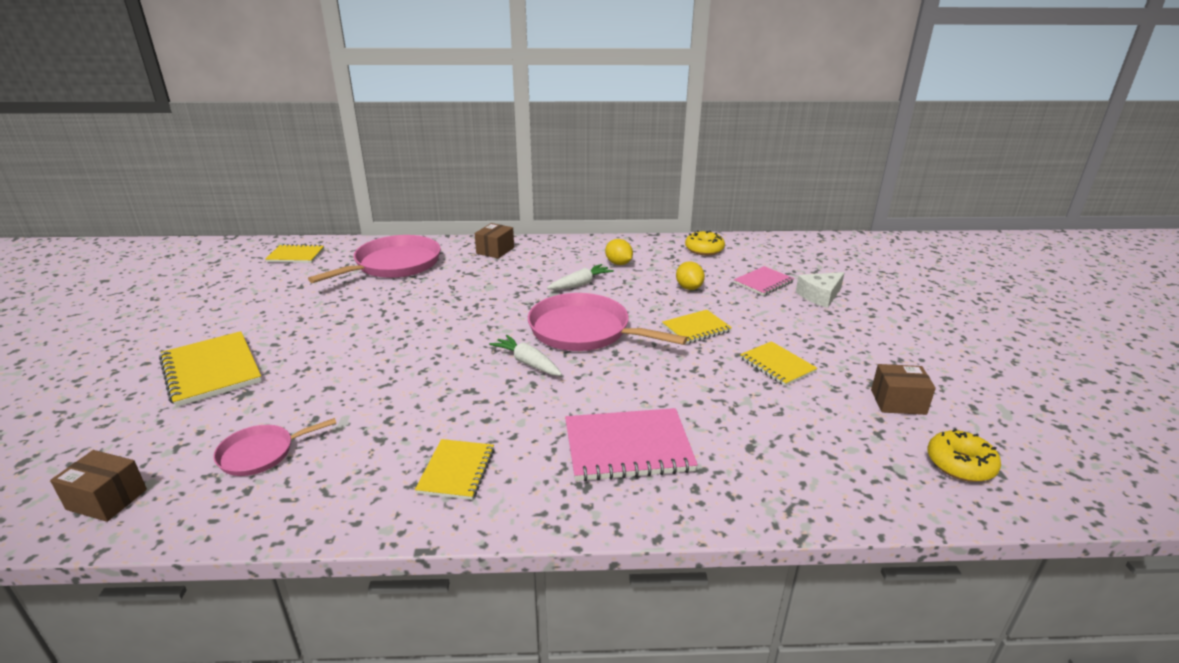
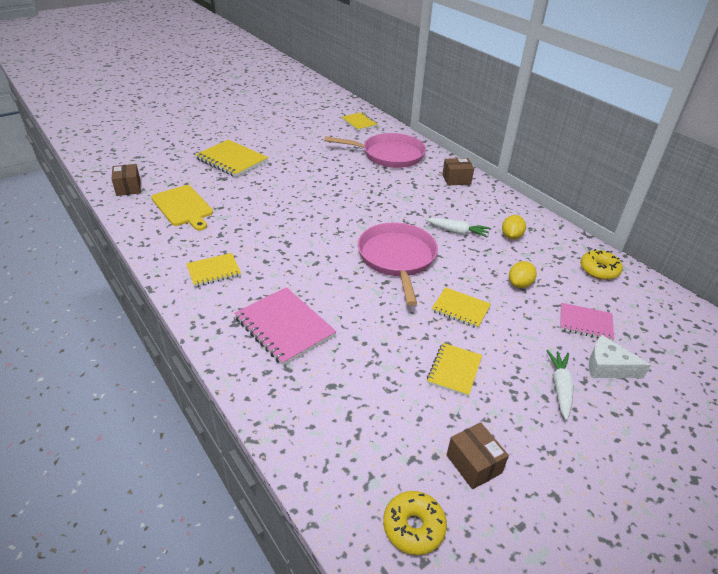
camera: 55 degrees right, 10 degrees up
yellow notebook [159,331,262,407] -> yellow notebook turned 75 degrees counterclockwise [195,140,268,177]
pink pan [213,418,336,476] -> yellow cutting board [151,185,213,231]
white carrot [489,335,562,376] -> white carrot moved to [546,350,573,420]

